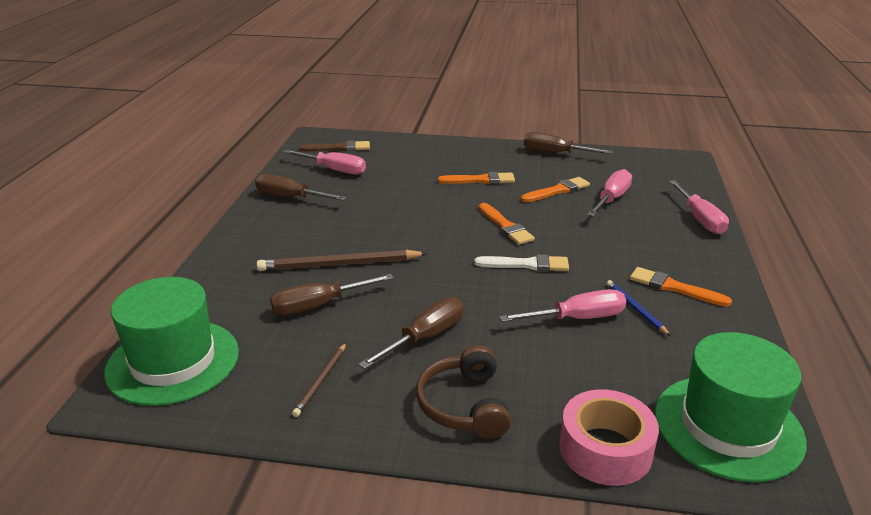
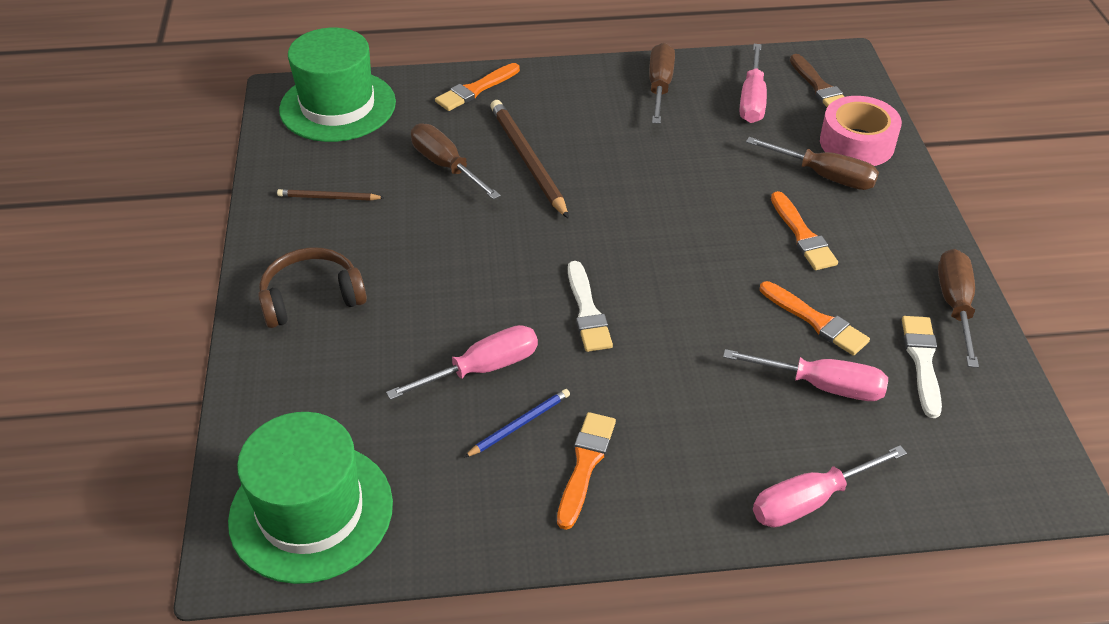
camera: 75 degrees right, 15 degrees up
brown screwdriver [358,297,464,369] -> brown screwdriver moved to [746,137,879,190]
orange brush [479,203,535,245] -> orange brush moved to [435,63,520,111]
pink screwdriver [500,289,626,322] -> pink screwdriver turned 90 degrees counterclockwise [386,325,538,400]
pink tape [559,389,659,486] -> pink tape moved to [820,96,902,166]
none -> white brush [902,316,942,418]

